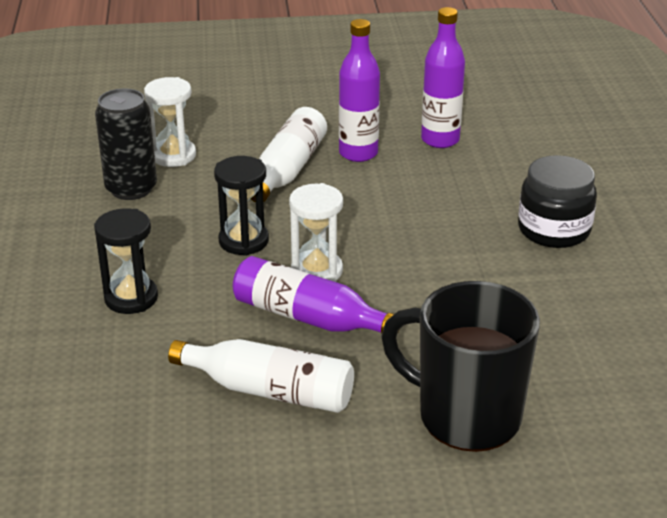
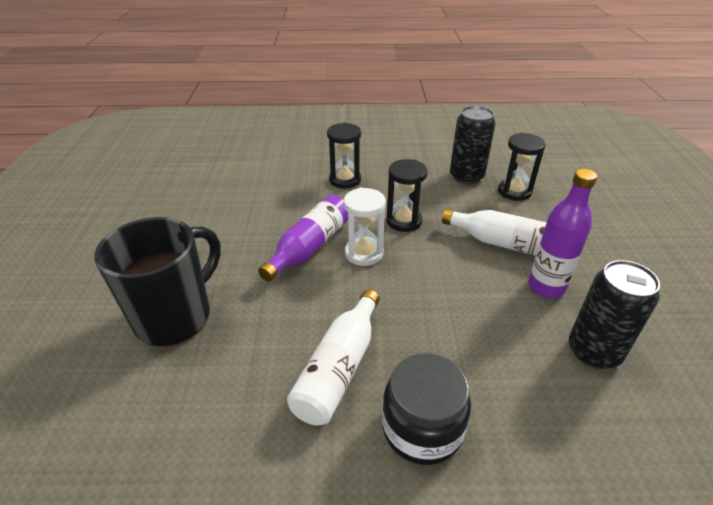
camera: 95 degrees right, 5 degrees up
white hourglass [144,77,196,167] -> black hourglass [498,133,546,201]
white bottle [168,339,354,413] -> white bottle moved to [287,289,380,425]
purple bottle [421,7,465,148] -> black can [569,260,660,369]

